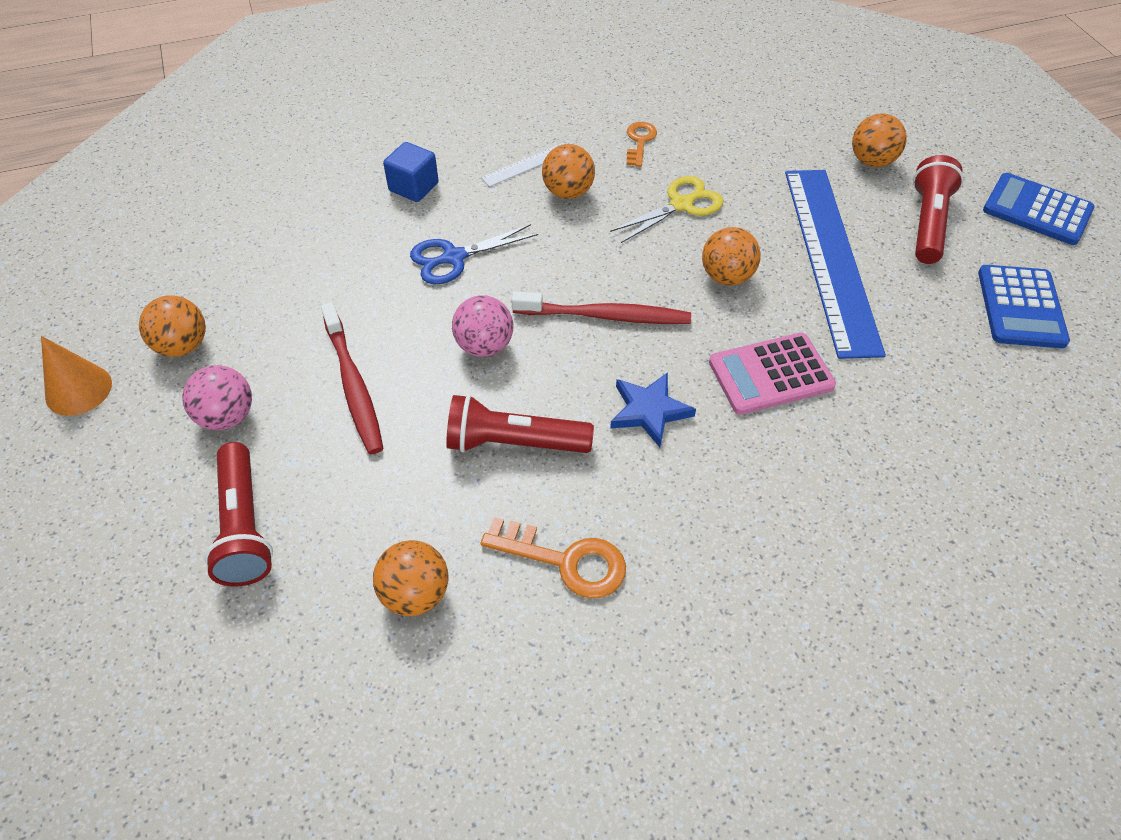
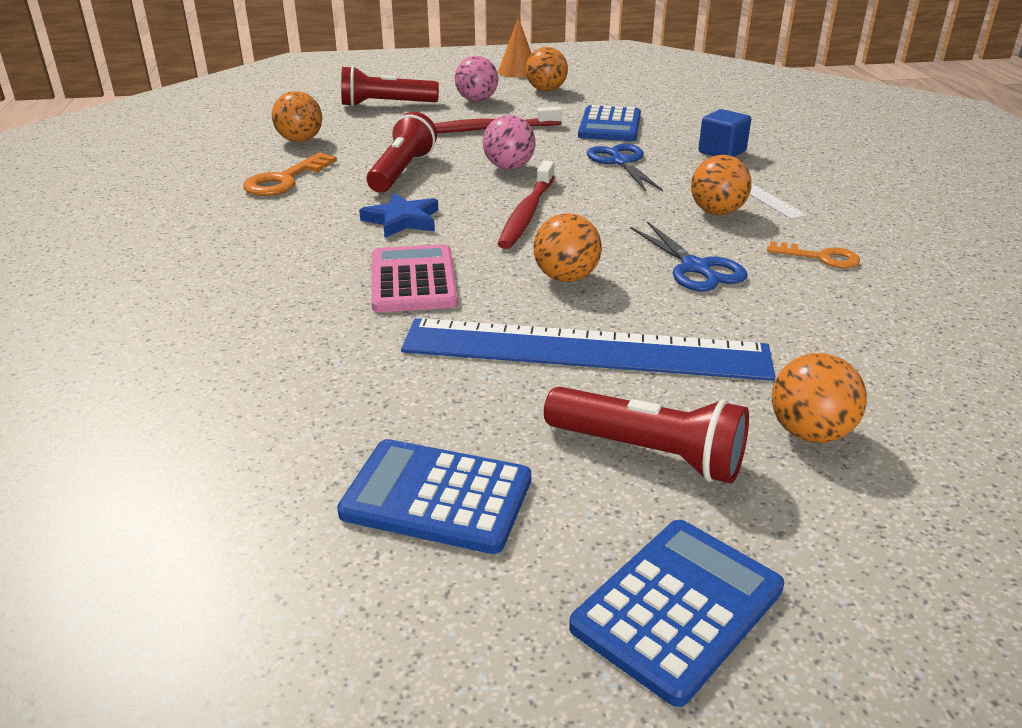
camera: 100 degrees right, 20 degrees down
yellow scissors [610,176,723,243] -> blue scissors [630,221,747,291]
none -> blue calculator [578,105,641,141]

